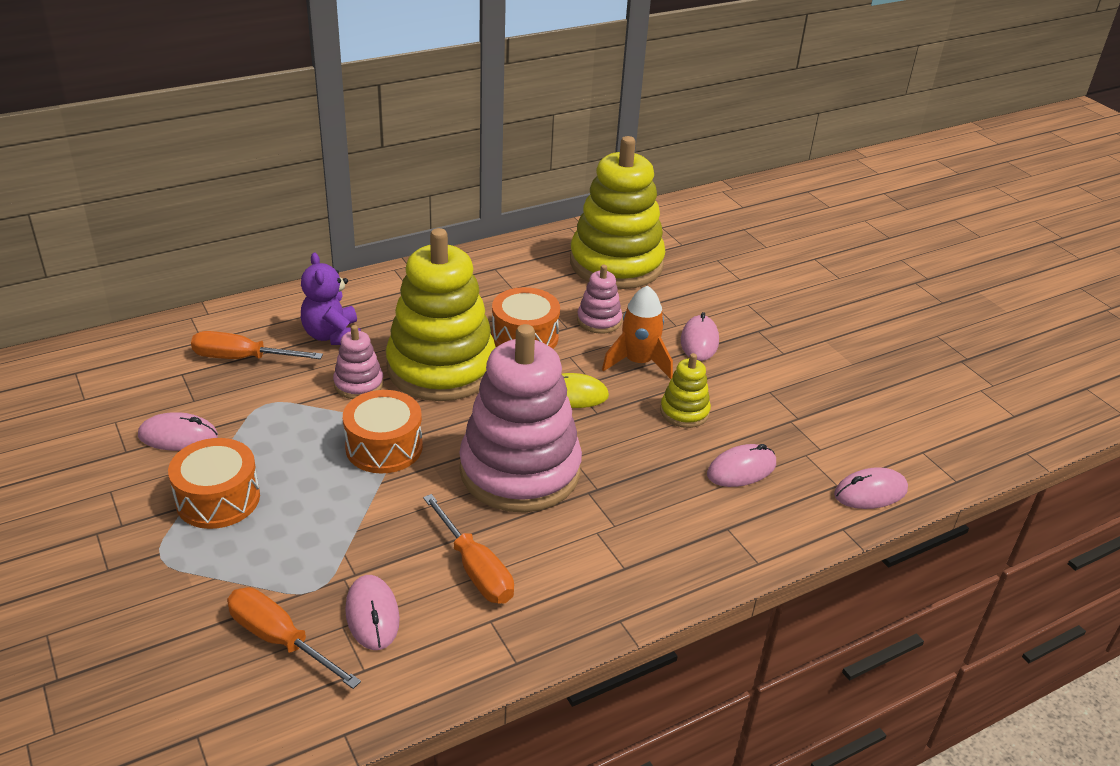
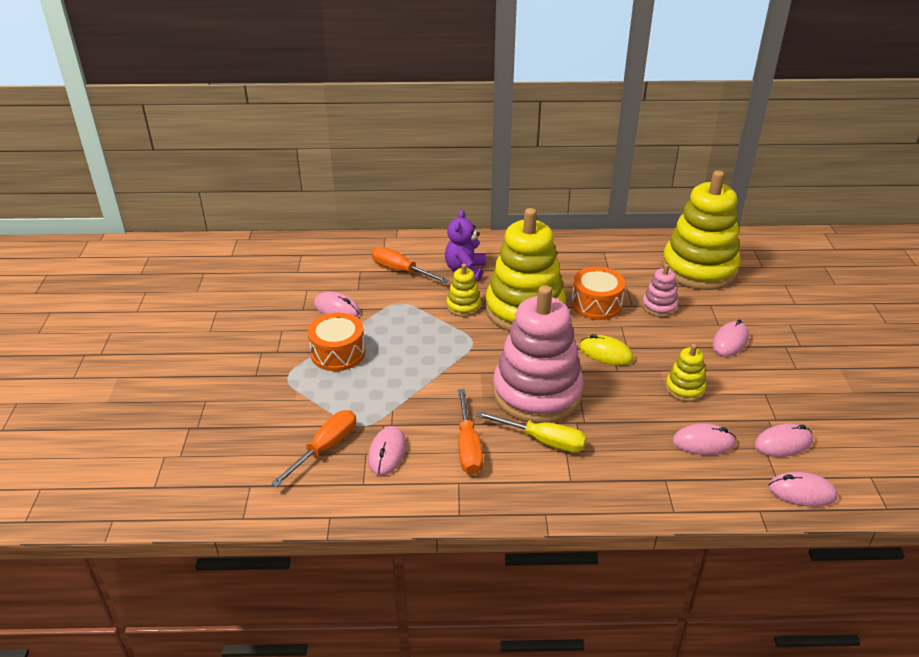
camera: 30 degrees right, 0 degrees up
orange screwdriver [227,587,361,689] -> orange screwdriver turned 60 degrees clockwise [271,410,356,487]
pink stacking toy [333,325,384,399] -> yellow stacking toy [446,264,481,317]
orange drum [343,390,423,473] -> none
orange rocket [602,285,673,379] -> none
none -> yellow screwdriver [476,411,587,453]
none -> pink mouse [754,423,813,457]

